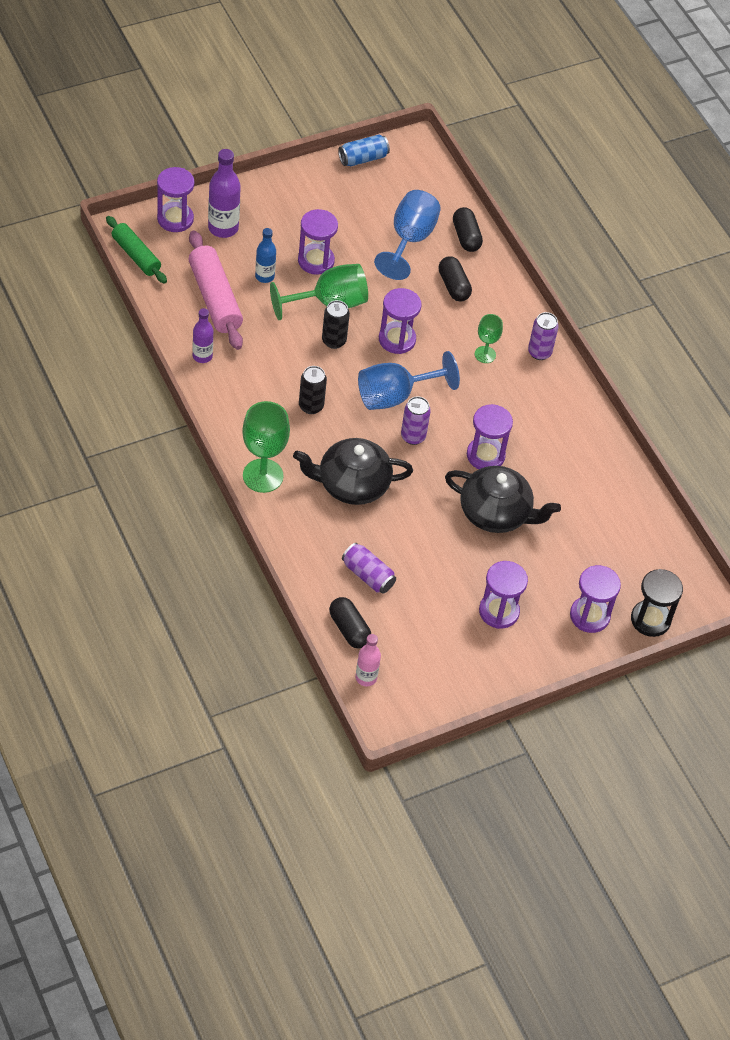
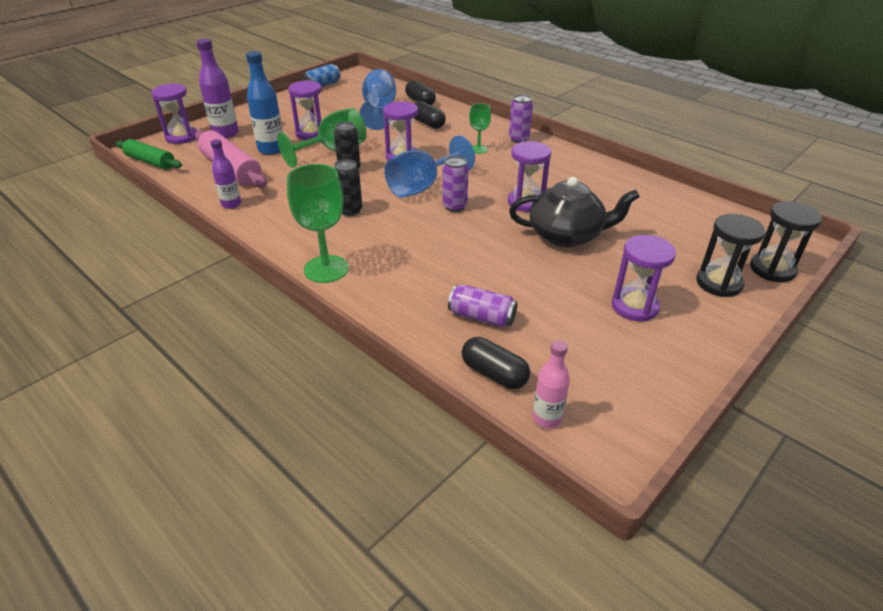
camera: 15 degrees left, 15 degrees down
blue bottle [255,228,276,283] -> blue bottle [246,51,283,155], size x1.59
black teapot [293,438,413,505] -> none
purple hourglass [570,565,621,633] -> black hourglass [696,214,765,297]

